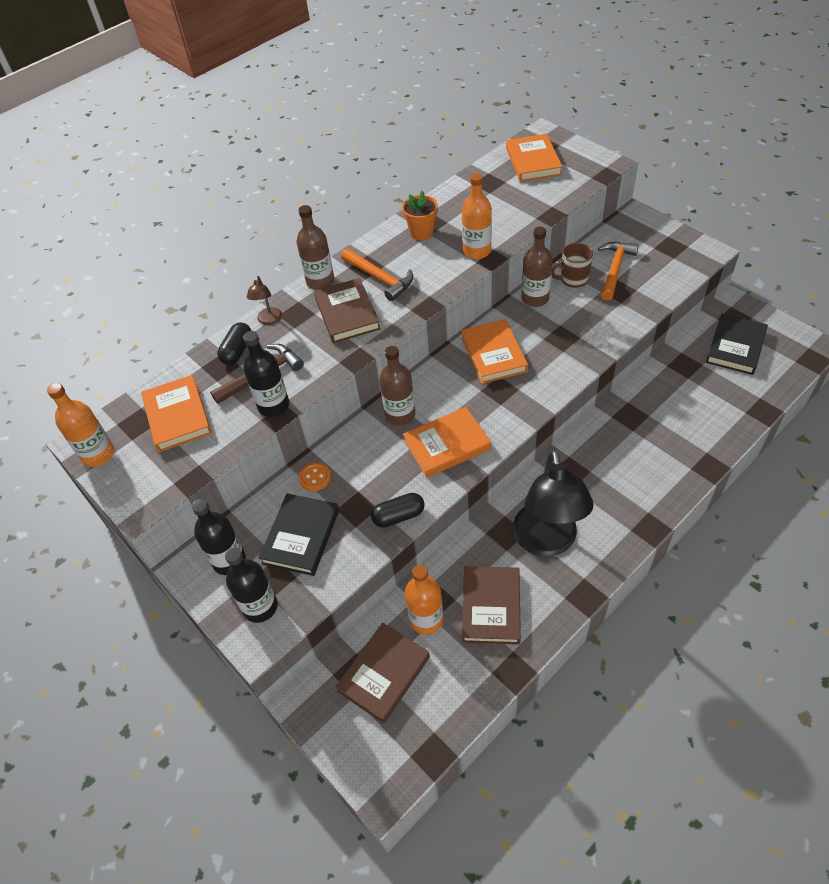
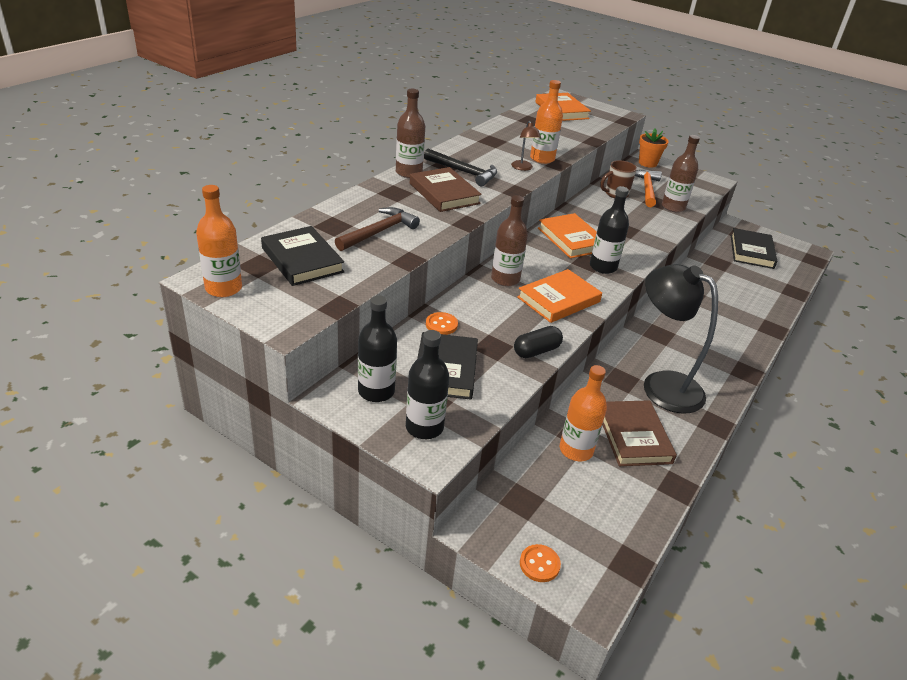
camera: 20 degrees left, 15 degrees down
orange book [141,375,212,452] -> black book [261,226,344,286]
black capsule [217,323,252,365] -> none
black bottle [243,331,289,417] -> black bottle moved to [590,186,629,274]
brown lamp [247,276,282,325] -> brown lamp moved to [511,121,541,171]
brown book [335,623,430,724] -> none
orange hammer [341,248,413,301] -> black hammer [424,148,497,186]
orange flower pot [402,191,438,241] -> orange flower pot moved to [639,128,669,168]
black lamp [513,449,594,557] -> black lamp turned 150 degrees clockwise [644,264,718,414]
brown bottle [521,227,553,307] -> brown bottle moved to [662,135,700,212]
none -> orange button [520,544,561,582]

